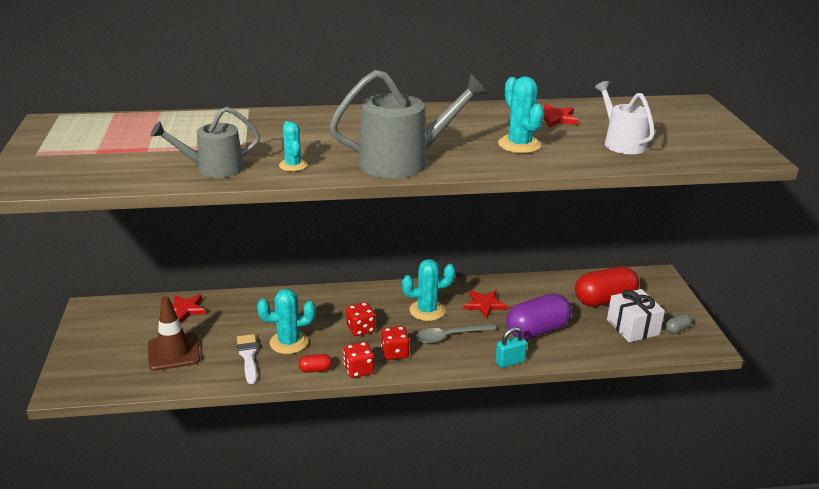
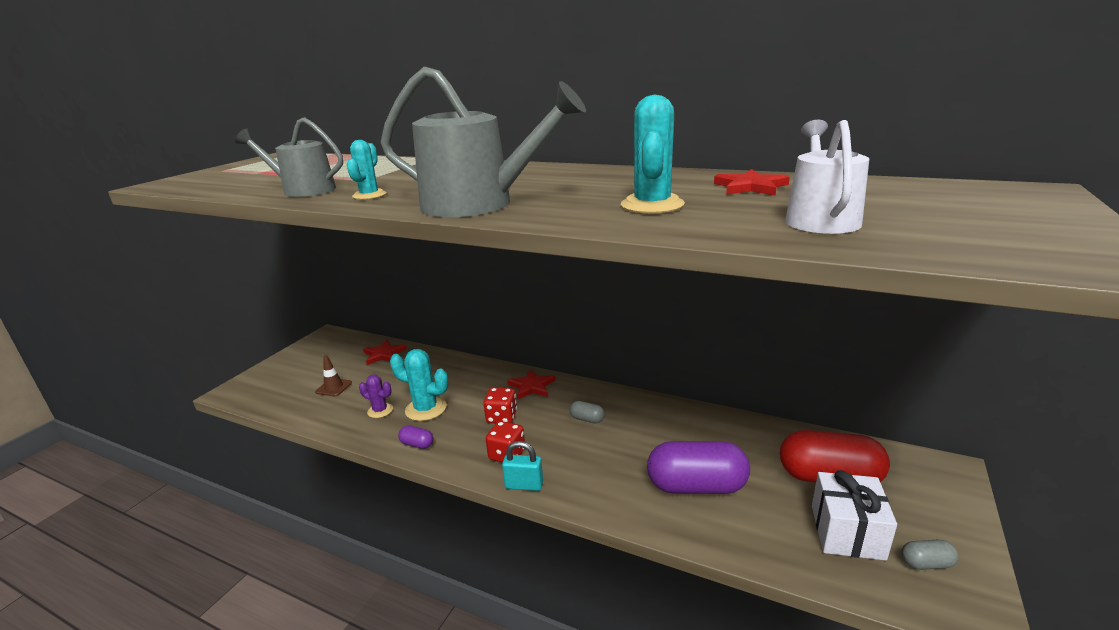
camera: 35 degrees right, 5 degrees down
brown traffic cone [148,296,200,371] -> brown traffic cone [315,355,352,396], size x0.57
white brush [237,334,258,384] -> purple cactus [359,375,393,418]
red capsule [299,354,332,373] -> purple capsule [398,425,434,449]
red dice [343,342,374,378] -> none
turquoise cactus [402,259,455,321] -> grey capsule [570,401,605,423]
grey spoon [416,323,496,343] -> none
red star [463,290,508,318] -> red star moved to [507,369,556,400]
turquoise padlock [495,327,527,368] -> turquoise padlock moved to [502,441,543,491]

